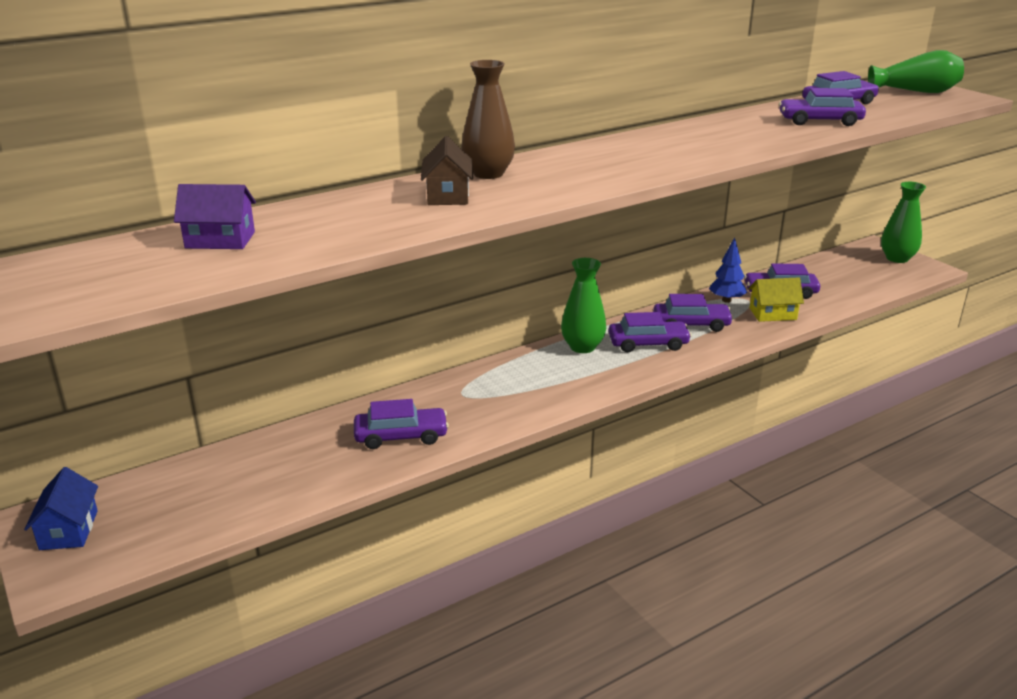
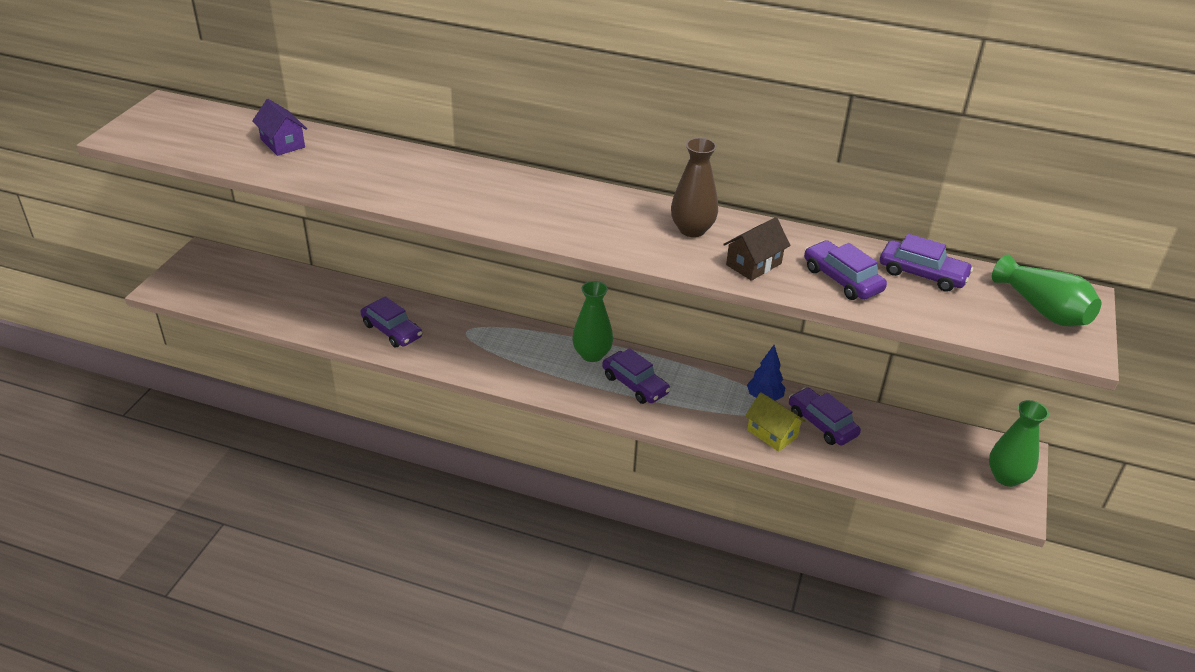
camera: 50 degrees right, 10 degrees up
blue house [24,467,98,550] -> none
brown house [421,136,473,205] -> brown house moved to [723,217,790,281]
brown vase [461,60,515,179] -> brown vase moved to [671,138,718,237]
purple car [653,294,733,332] -> none

